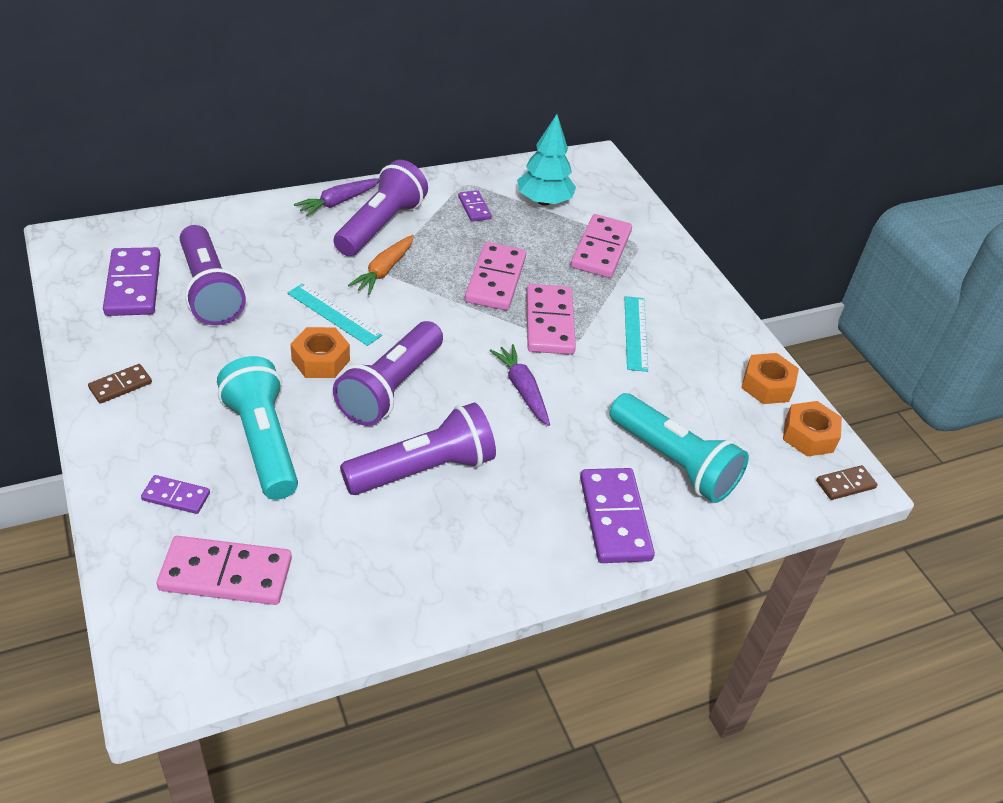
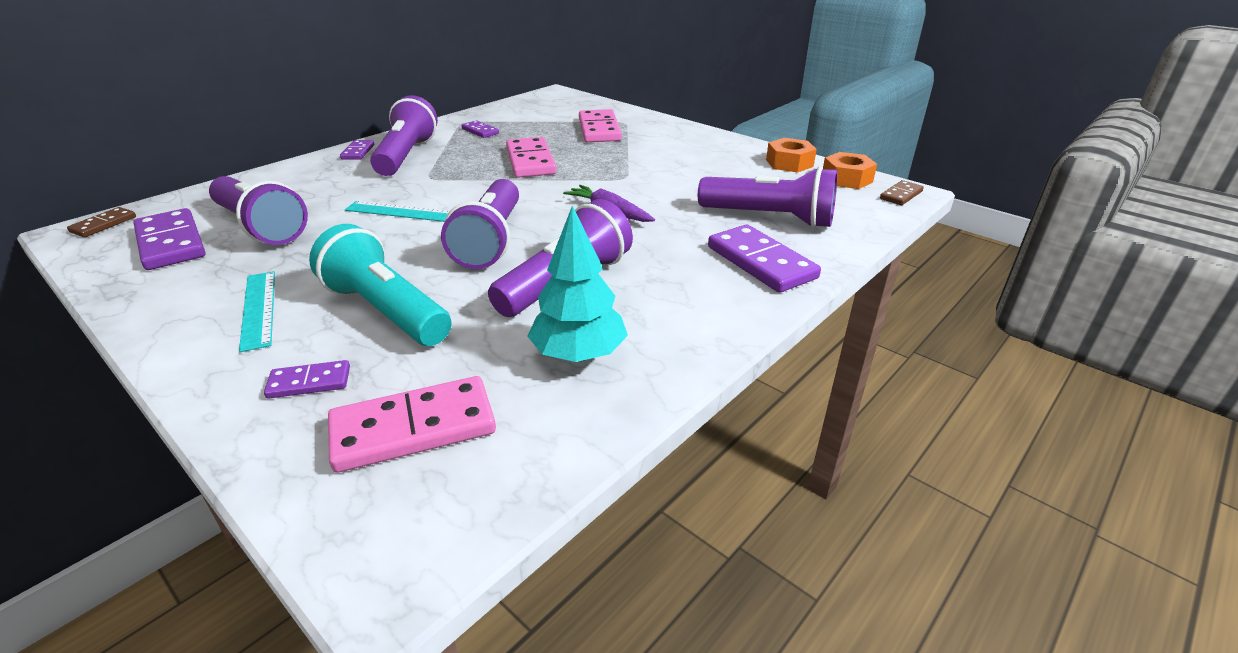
camera: 20 degrees left, 10 degrees down
brown domino [88,364,152,404] -> brown domino moved to [67,207,136,237]
orange nut [291,327,350,378] -> none
purple carrot [294,178,379,217] -> purple domino [340,140,374,160]
orange carrot [348,235,414,295] -> none
turquoise tree [517,114,576,206] -> turquoise tree moved to [527,205,628,362]
pink domino [526,284,576,355] -> none
turquoise flashlight [609,393,749,503] -> purple flashlight [698,167,838,228]
turquoise ruler [624,296,648,372] -> turquoise ruler moved to [239,271,275,352]

